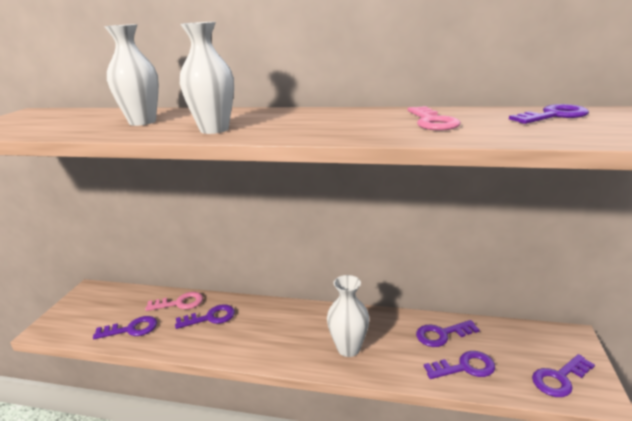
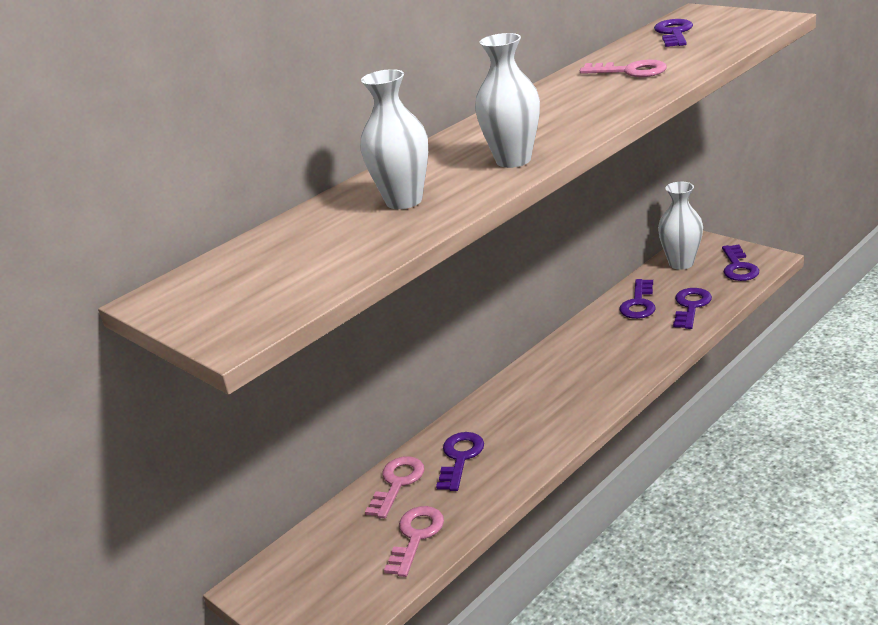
camera: 55 degrees left, 5 degrees up
purple key [93,316,157,339] -> pink key [384,506,444,577]
white vase [327,275,369,357] -> white vase moved to [658,182,703,270]

